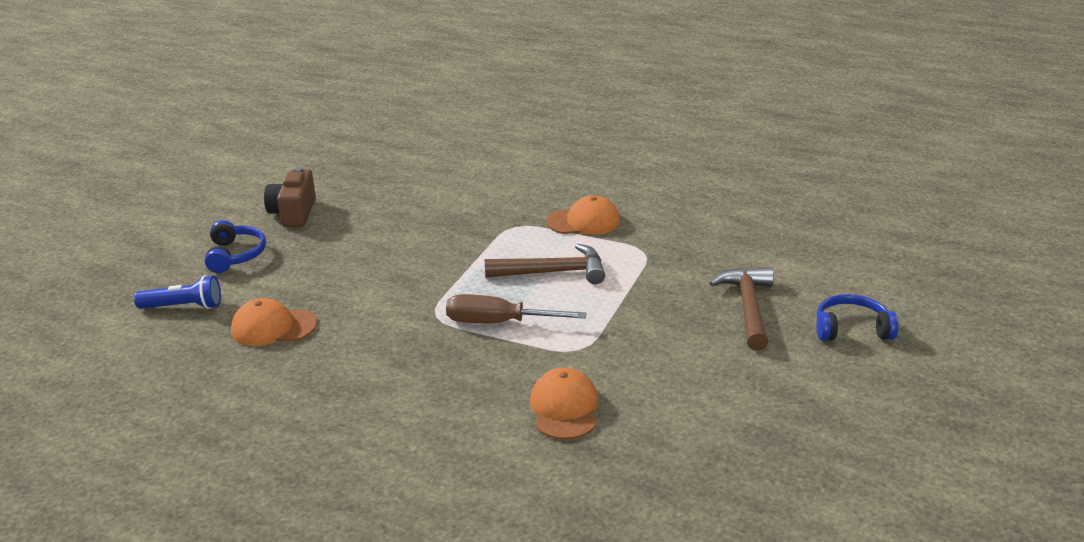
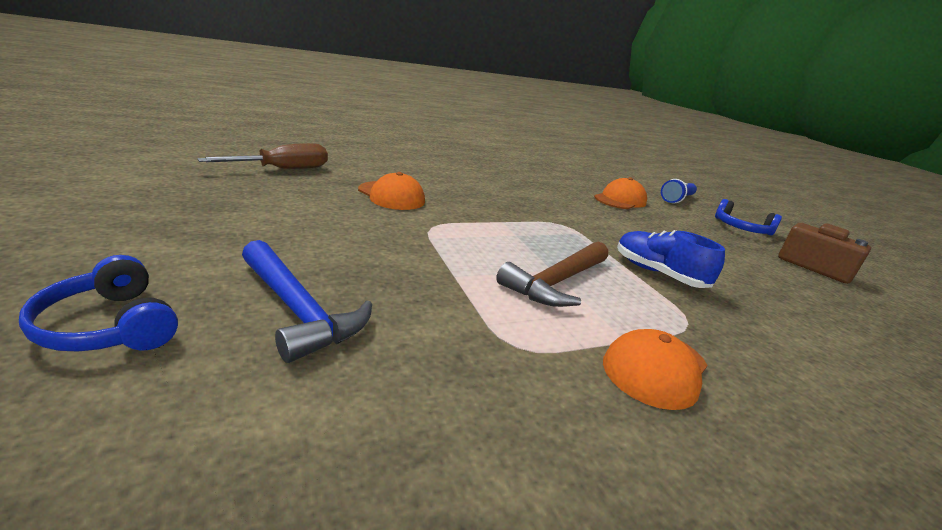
camera: 130 degrees right, 5 degrees down
brown screwdriver [446,294,587,323] -> brown screwdriver moved to [197,143,328,169]
brown hammer [709,267,774,350] -> blue hammer [242,240,372,363]
blue headphones [816,294,899,341] -> blue headphones turned 90 degrees clockwise [19,255,178,352]
none -> blue shoe [617,230,725,288]

